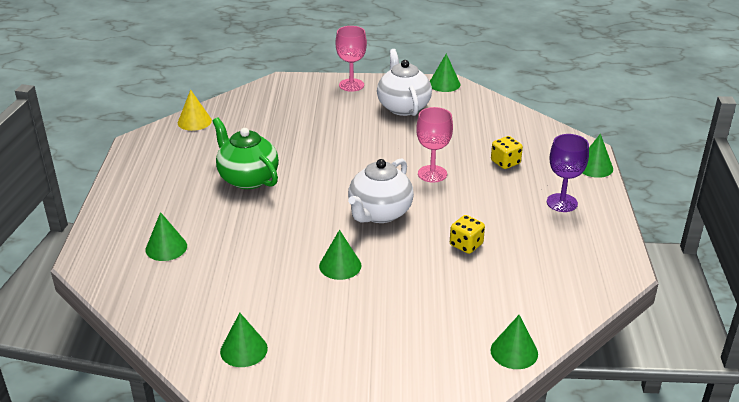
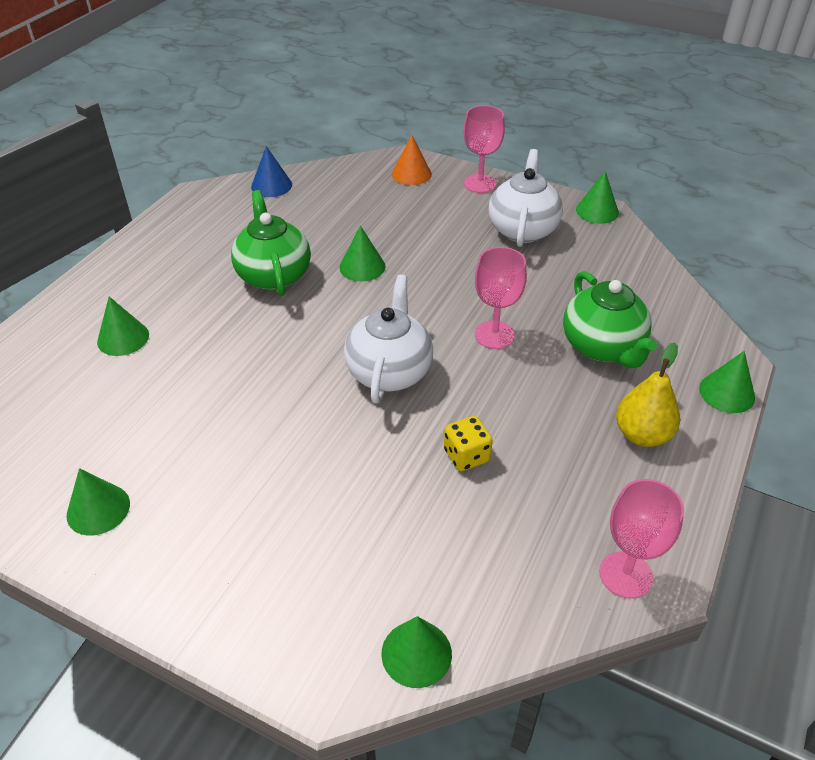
camera: 25 degrees right, 10 degrees up
yellow cone [178,90,212,131] -> blue cone [251,146,292,197]
green cone [319,230,361,280] -> green cone moved to [339,226,386,281]
white teapot [348,158,414,223] -> white teapot turned 135 degrees clockwise [344,275,433,403]
yellow dice [491,136,523,169] -> green teapot [563,271,657,368]
purple goblet [547,134,589,212] -> yellow pear [616,343,680,447]
none -> orange cone [392,135,432,185]
none -> pink goblet [600,479,684,599]

